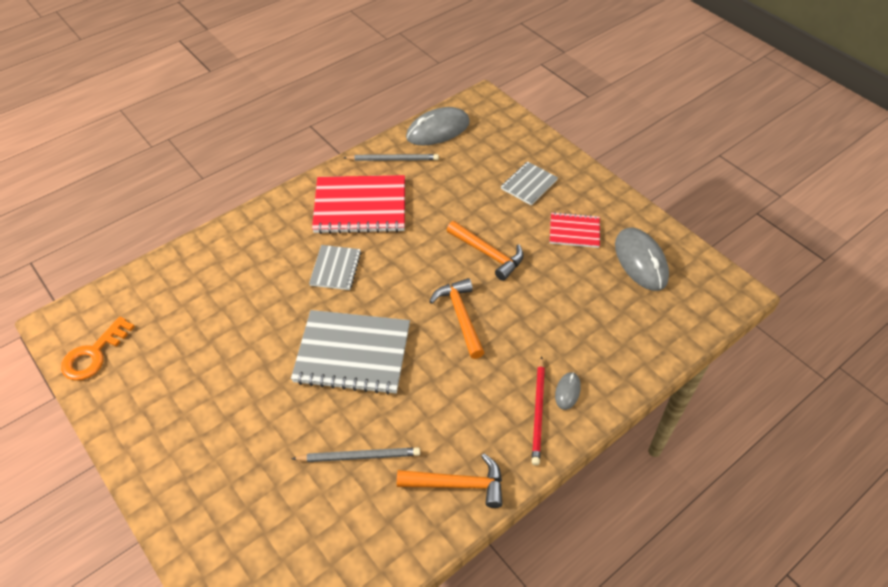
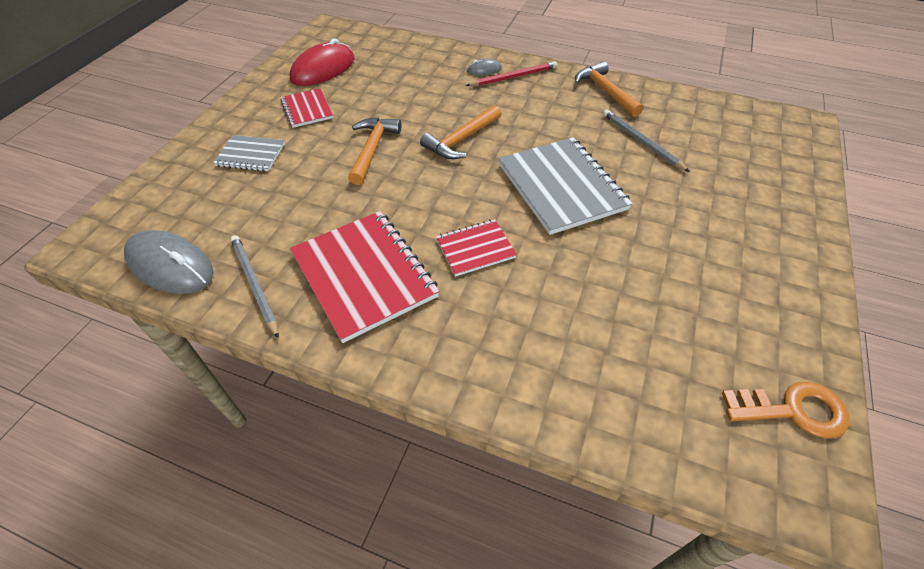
camera: 120 degrees left, 0 degrees up
grey notebook [309,245,361,290] -> red notebook [436,219,517,277]
grey mouse [615,228,669,291] -> red mouse [290,38,354,86]

